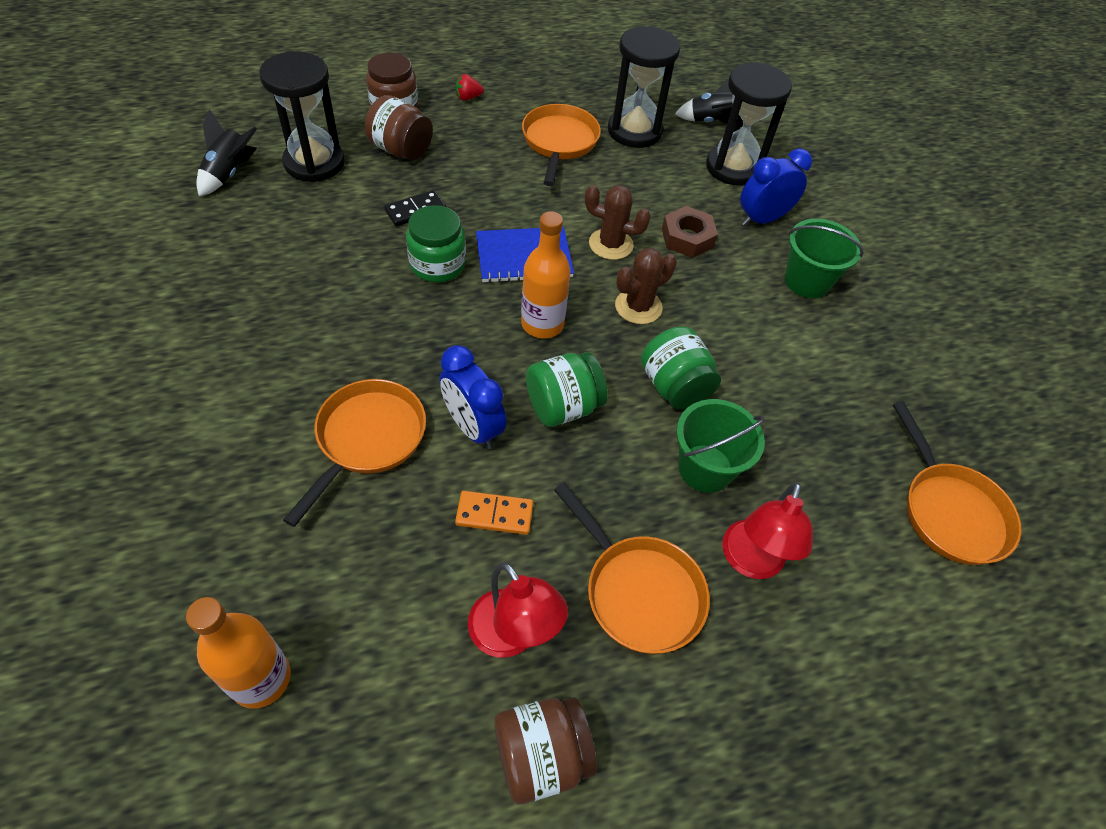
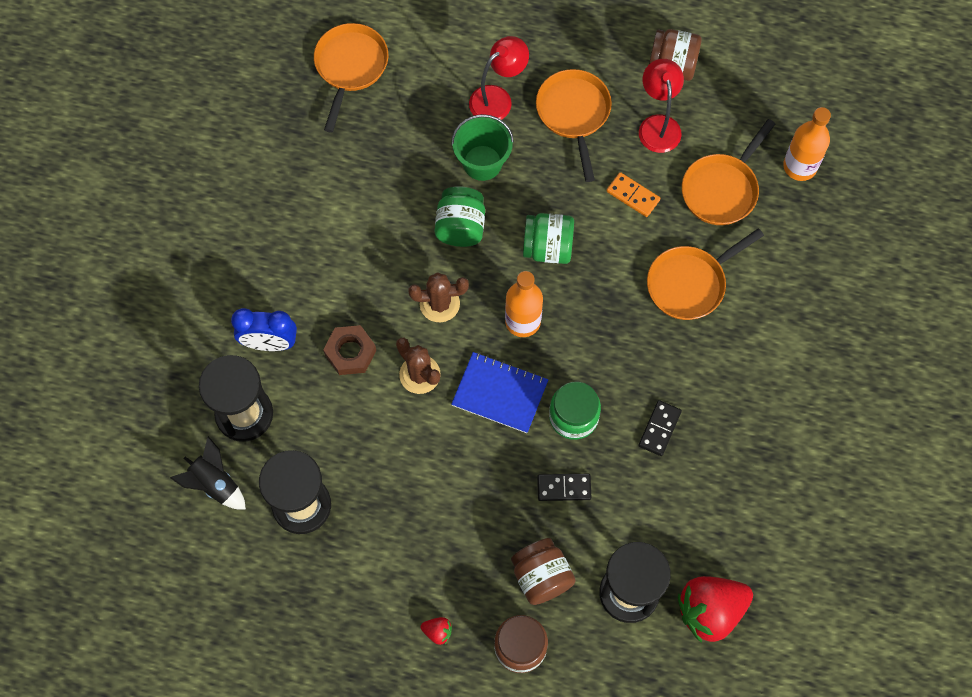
camera: 145 degrees left, 15 degrees up
black rocket [196,109,257,196] -> red strawberry [678,576,753,643]
blue clock [439,345,507,449] -> none
orange pan [522,104,601,186] -> orange pan moved to [682,119,775,225]
green bucket [785,219,864,298] -> none
none -> black domino [639,400,682,456]

